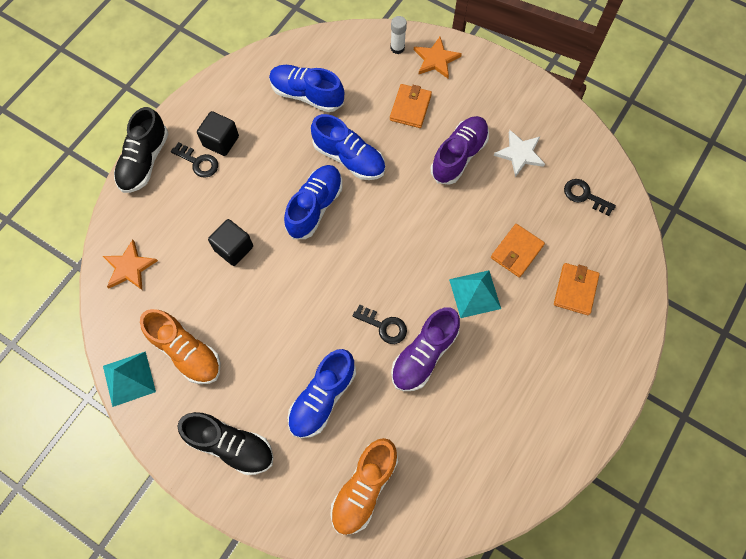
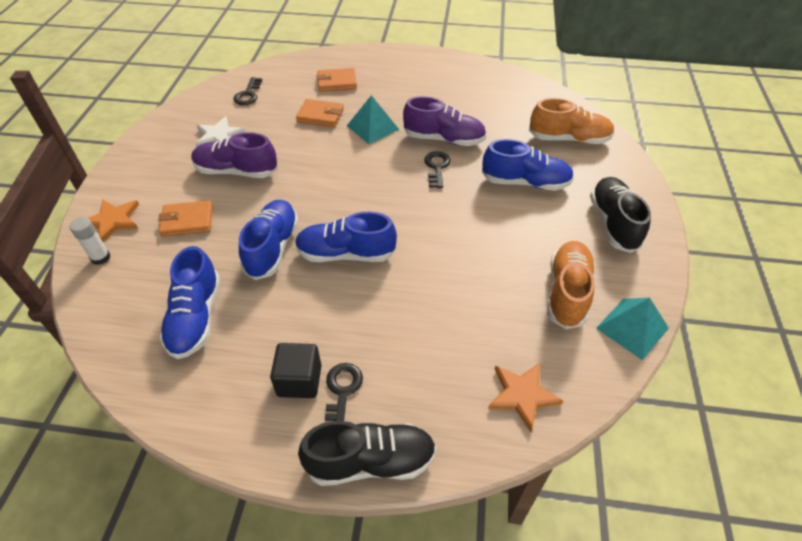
camera: 115 degrees left, 20 degrees down
black cube [208,219,253,266] -> none

